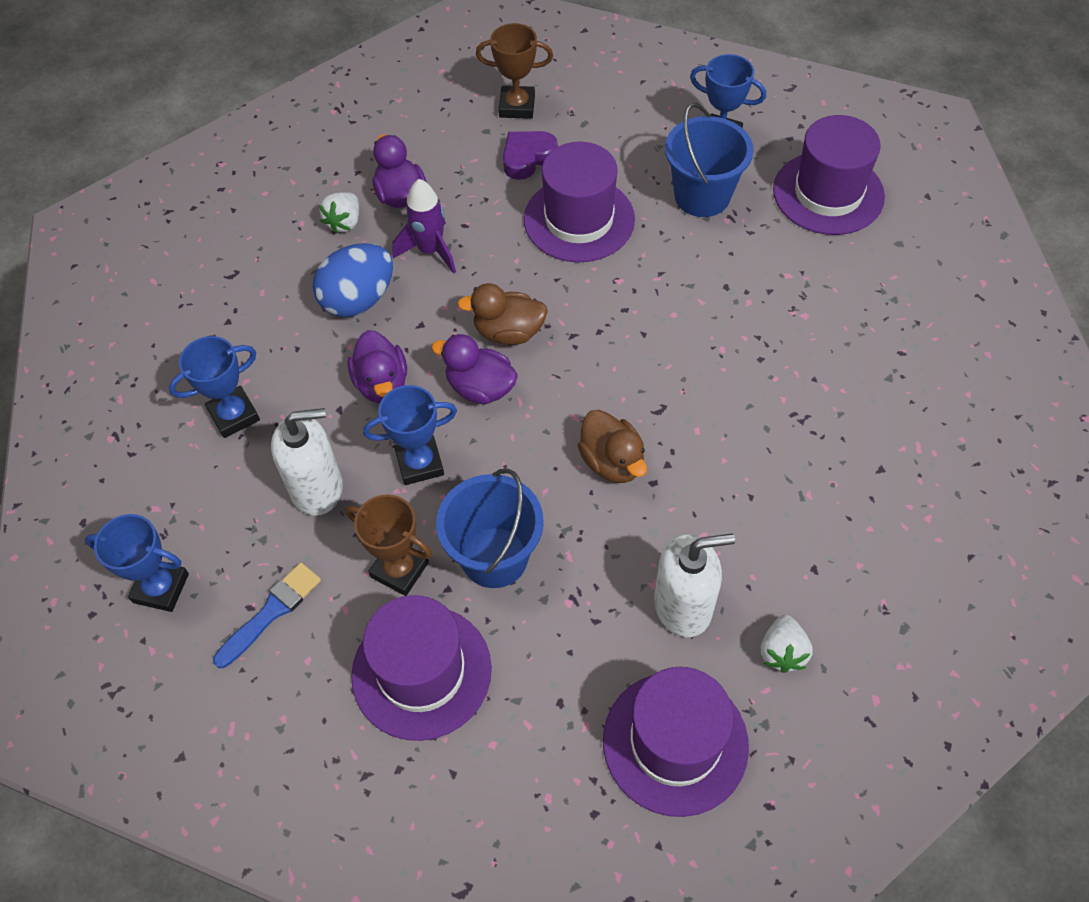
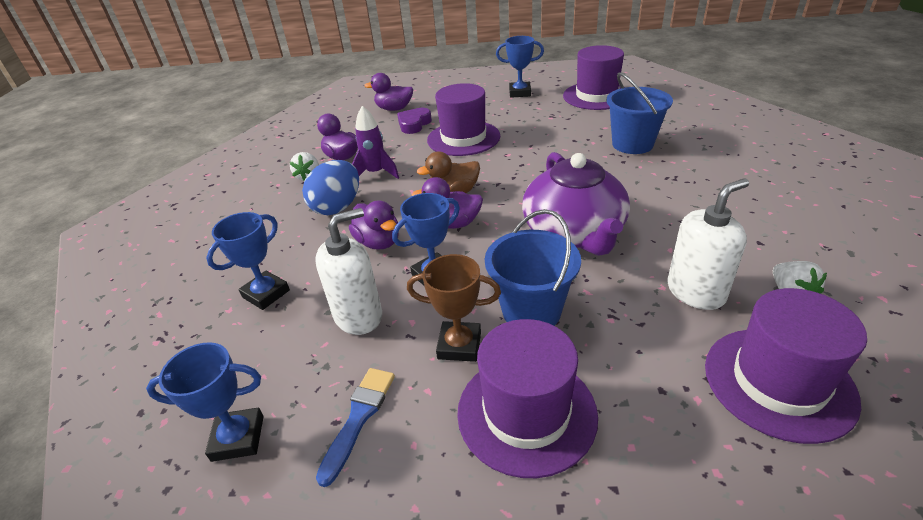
camera: 20 degrees left, 20 degrees down
brown trophy [476,23,553,119] -> purple duck [364,73,413,111]
brown duck [577,410,647,483] -> purple teapot [522,152,630,256]
blue bucket [665,103,754,217] -> blue bucket moved to [606,73,673,154]

